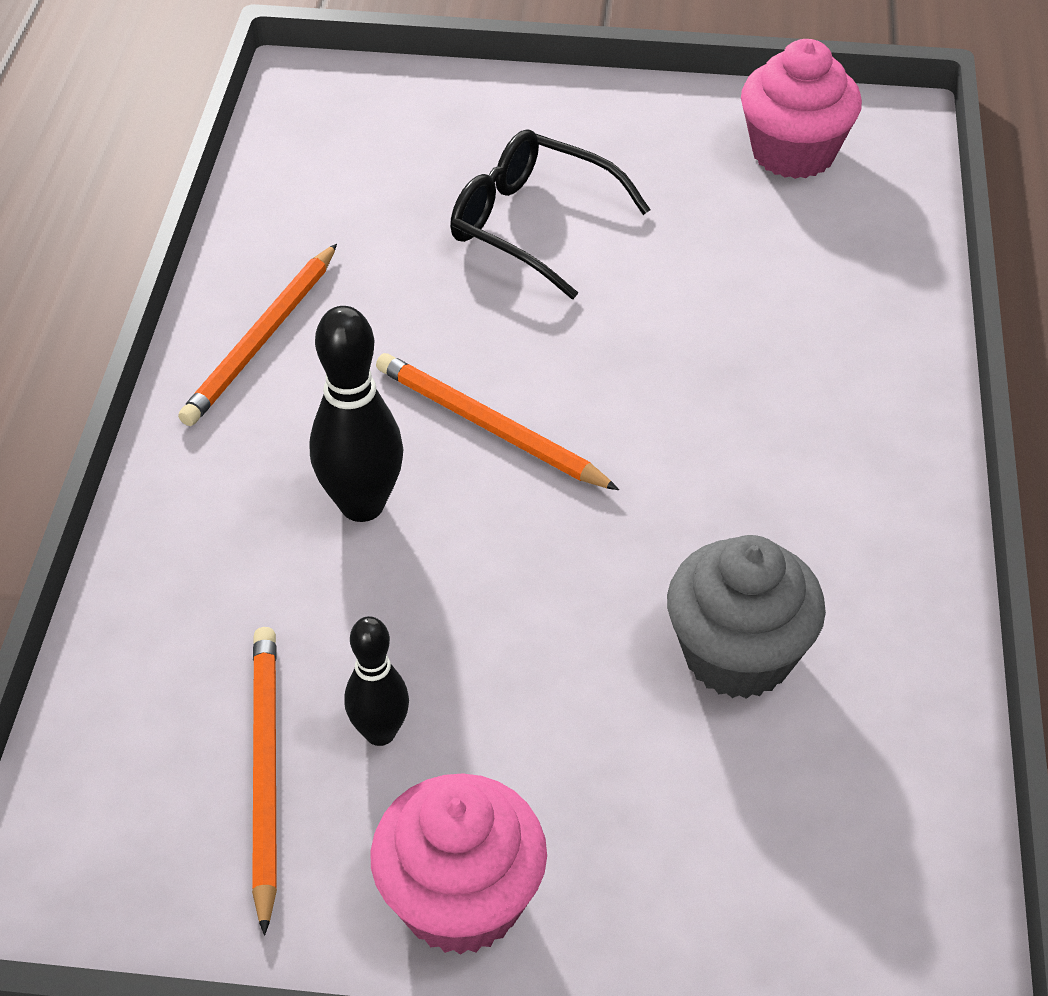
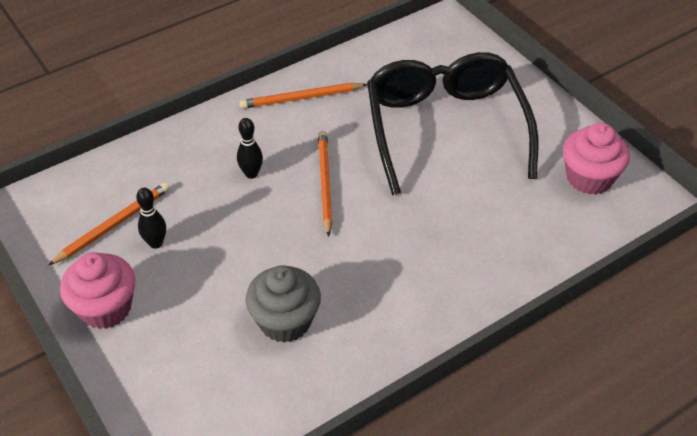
camera: 50 degrees right, 0 degrees up
black bowling pin [310,306,403,522] -> black bowling pin [237,118,263,179], size x0.63
black glasses [450,129,651,299] -> black glasses [367,52,538,195], size x1.81

